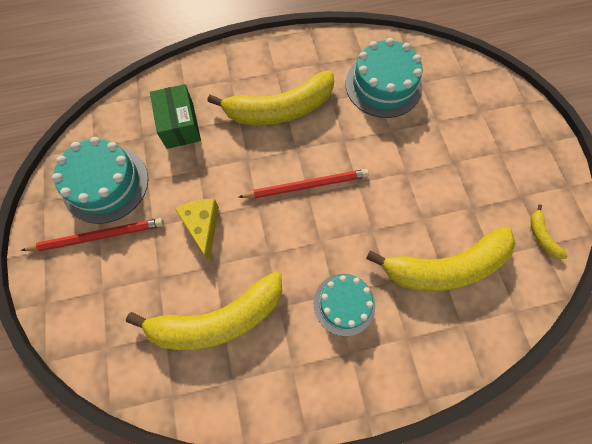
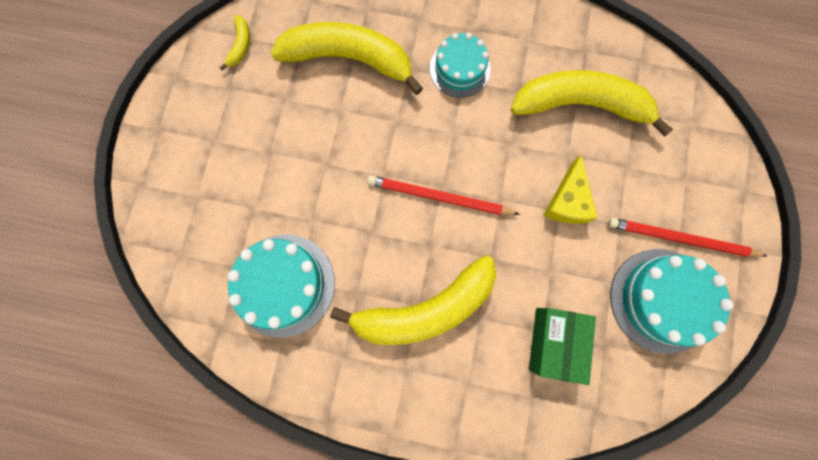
camera: 155 degrees left, 10 degrees up
yellow banana [207,71,334,125] -> yellow banana turned 150 degrees clockwise [330,255,496,345]

